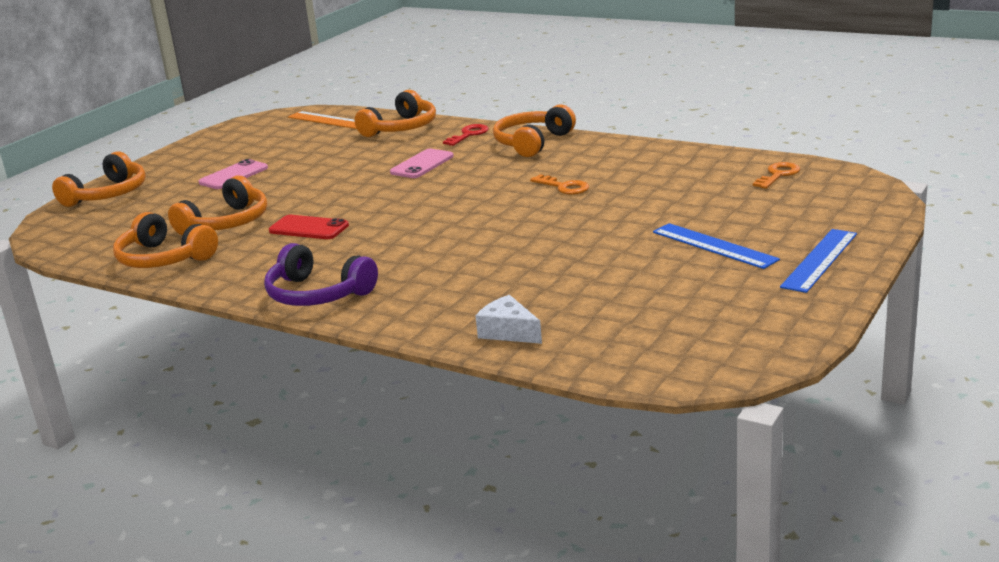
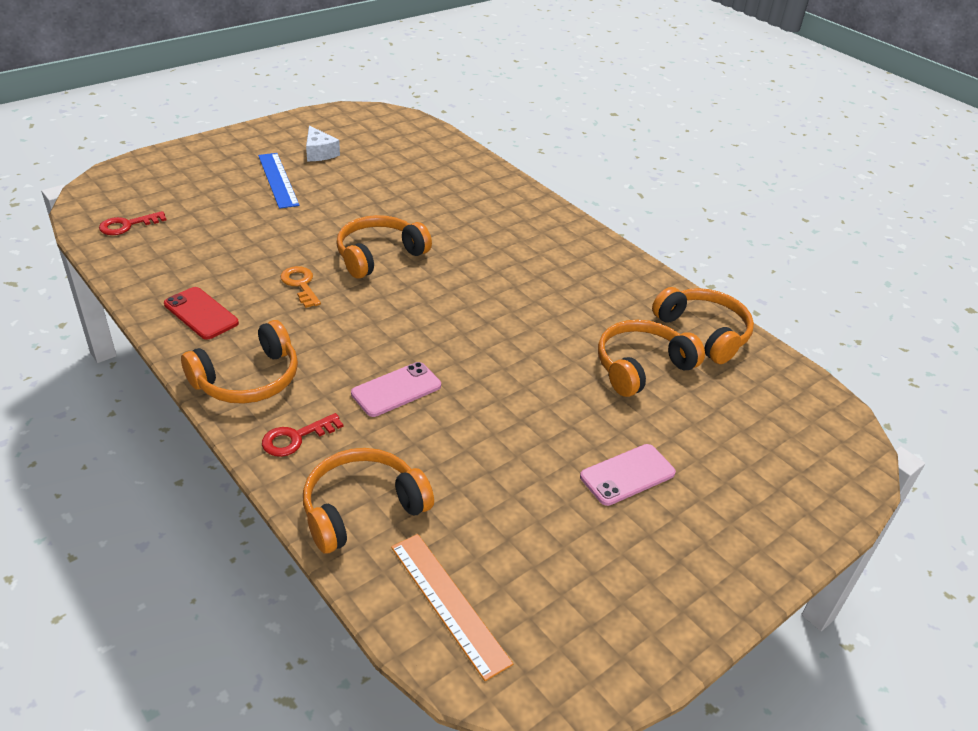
camera: 165 degrees left, 15 degrees up
orange headphones [52,151,146,207] -> orange headphones moved to [336,215,432,279]
purple headphones [264,243,378,306] -> none
red phone [269,215,349,239] -> red phone moved to [164,287,239,340]
white cheese [476,295,542,344] -> white cheese moved to [306,125,340,161]
orange key [753,162,800,189] -> red key [99,211,167,235]
blue ruler [780,229,857,293] -> none

